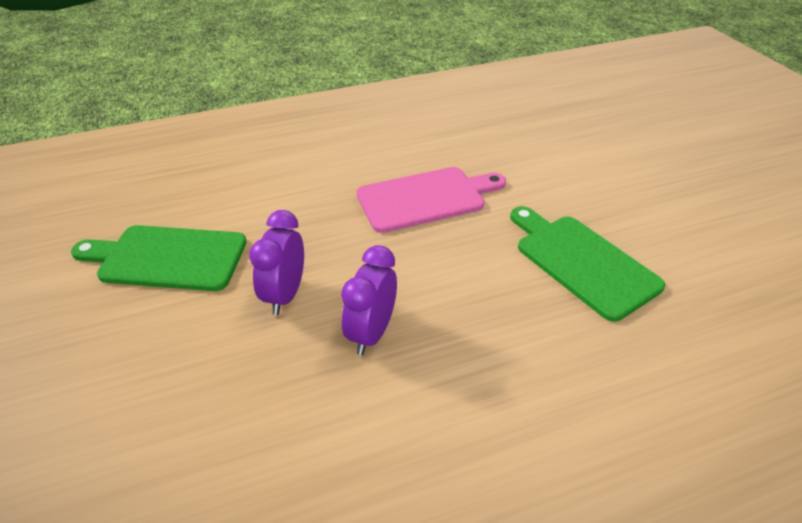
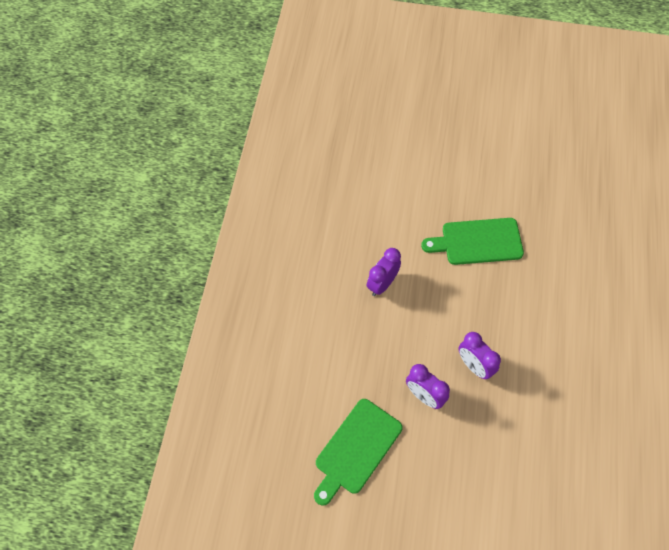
camera: 60 degrees left, 20 degrees up
pink cutting board [356,167,506,233] -> purple clock [367,248,401,296]

